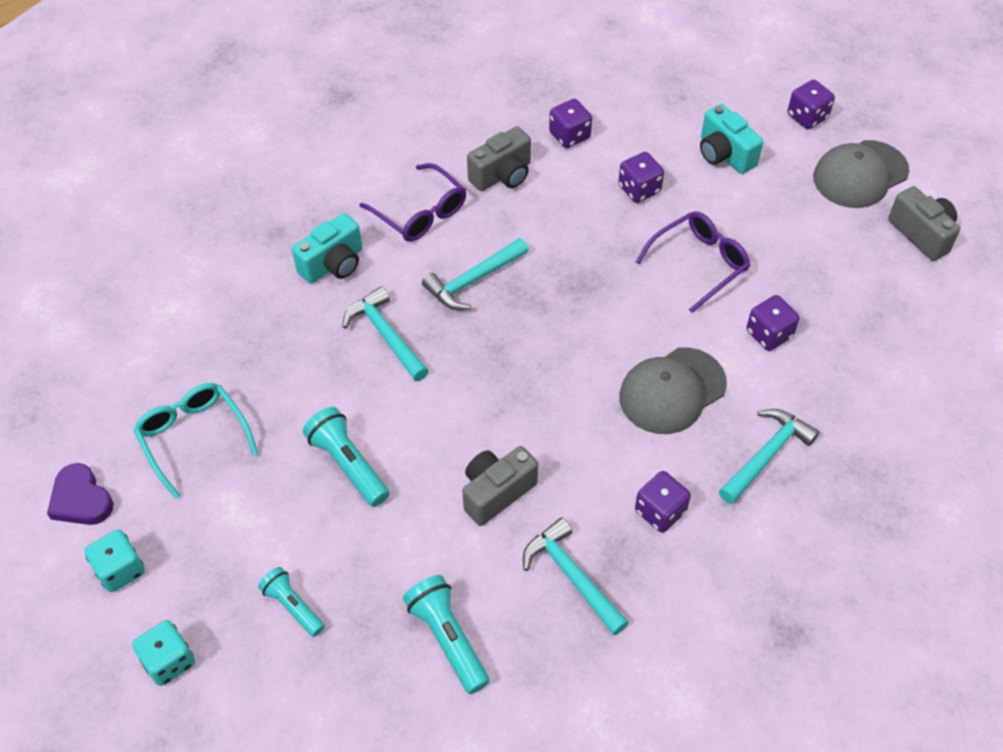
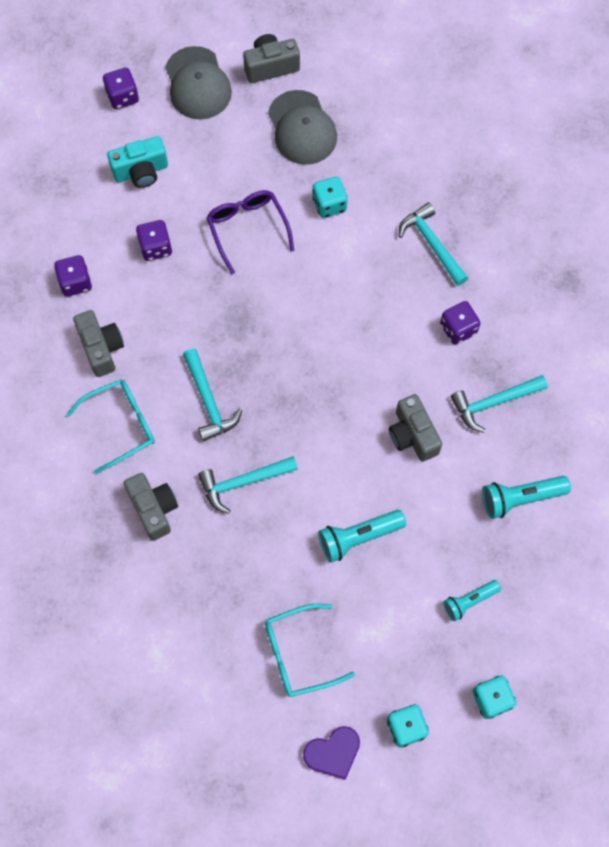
camera: 75 degrees left, 15 degrees up
turquoise camera [292,213,362,284] -> grey camera [124,473,178,541]
purple glasses [359,163,466,242] -> turquoise glasses [66,379,155,474]
grey cap [619,347,727,434] -> grey cap moved to [268,90,337,165]
purple dice [747,295,800,351] -> turquoise dice [312,176,348,218]

